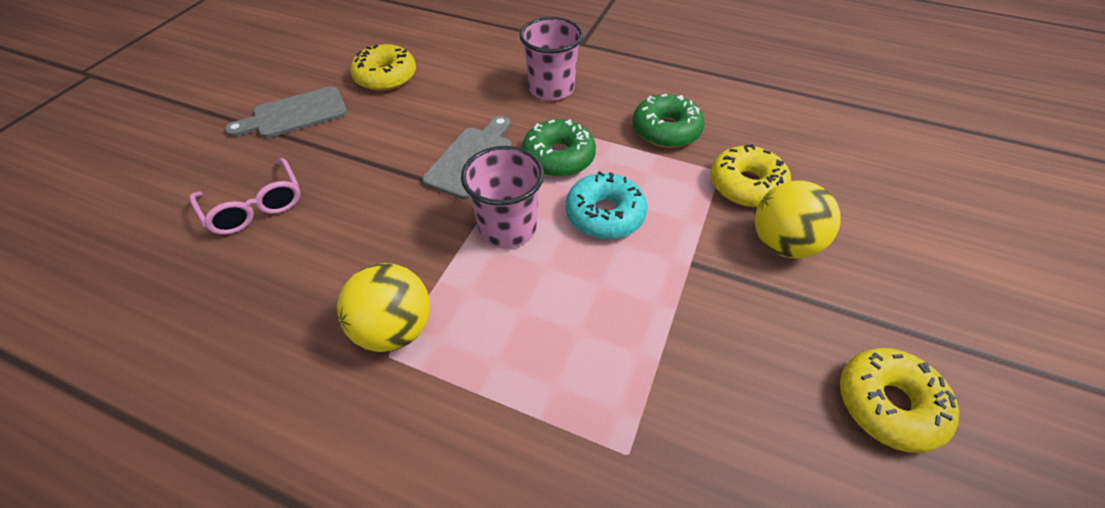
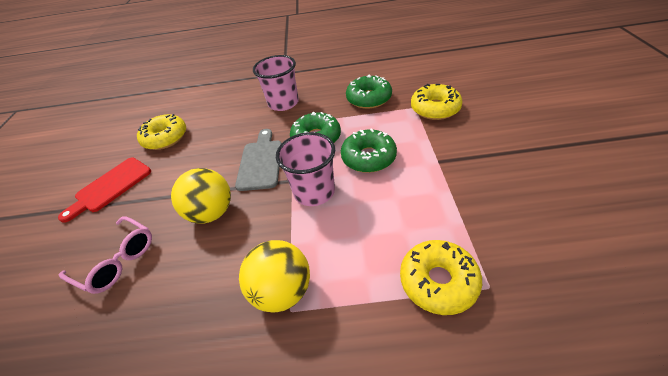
camera: 20 degrees left, 5 degrees down
grey cutting board [225,86,347,138] -> red cutting board [58,158,151,223]
turquoise donut [565,171,647,239] -> green donut [341,128,397,173]
yellow ball [755,180,841,258] -> yellow ball moved to [171,168,231,224]
yellow donut [840,348,959,453] -> yellow donut moved to [400,240,482,315]

